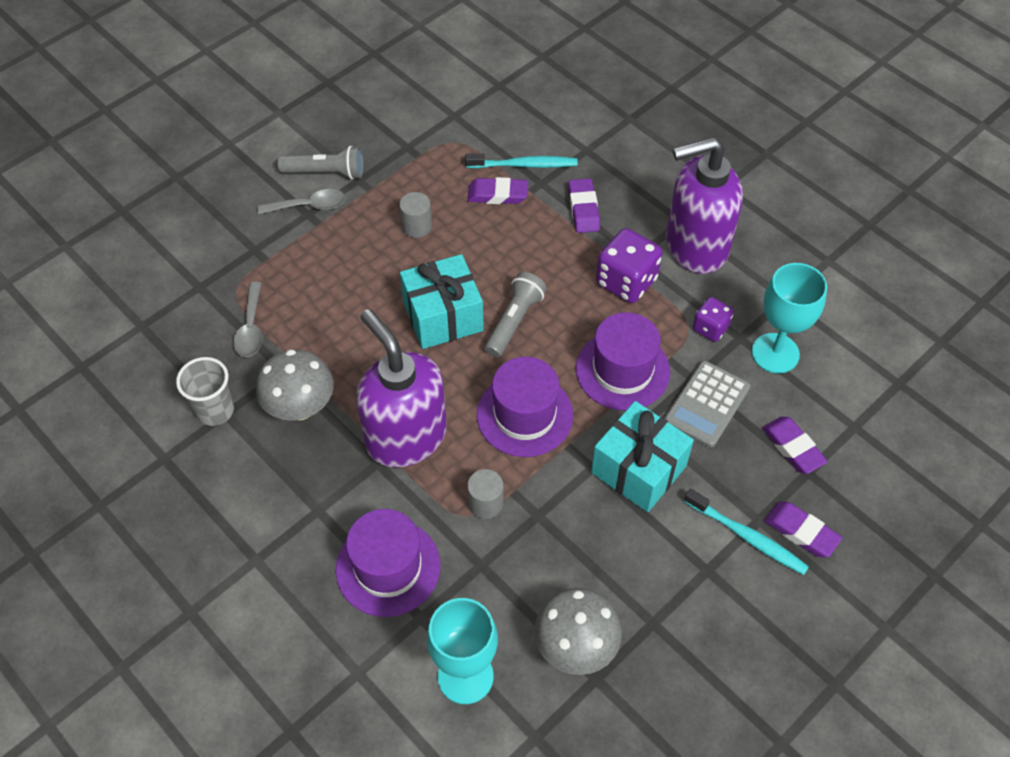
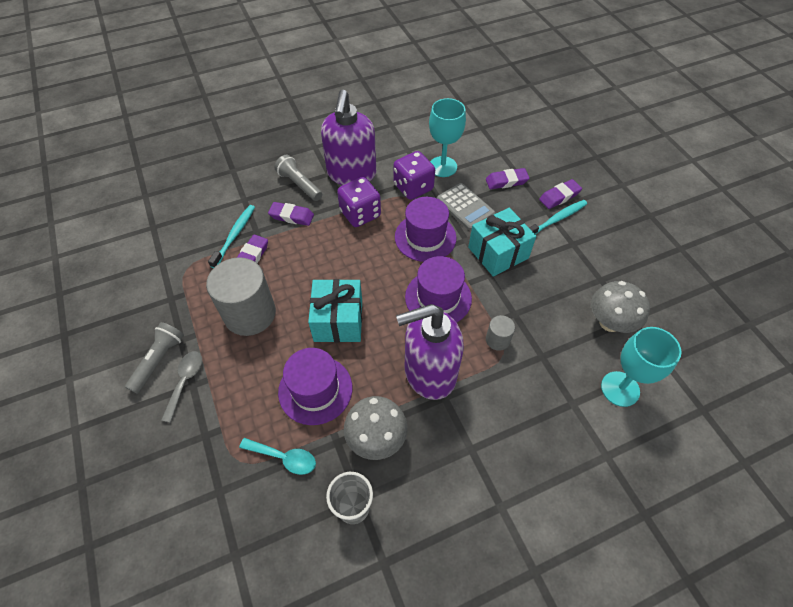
camera: 70 degrees left, 0 degrees up
grey spoon [233,282,263,357] -> turquoise spoon [239,438,316,475]
purple hat [336,509,440,617] -> purple hat moved to [278,348,352,425]
grey cylinder [399,192,432,238] -> grey cylinder [206,257,276,336], size x2.19
grey flashlight [485,272,547,357] -> grey flashlight moved to [274,155,322,201]
purple dice [693,297,734,342] -> purple dice [393,151,435,200], size x1.69

